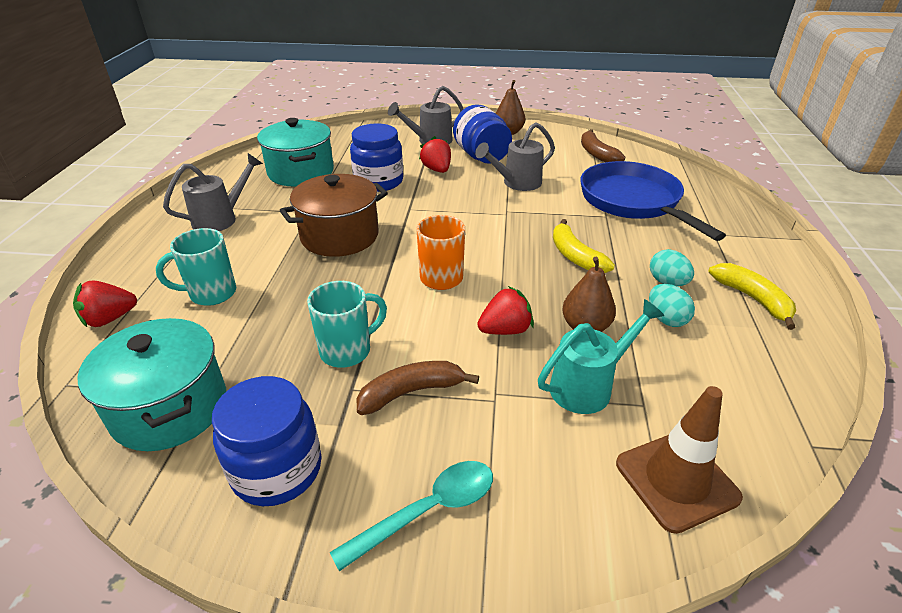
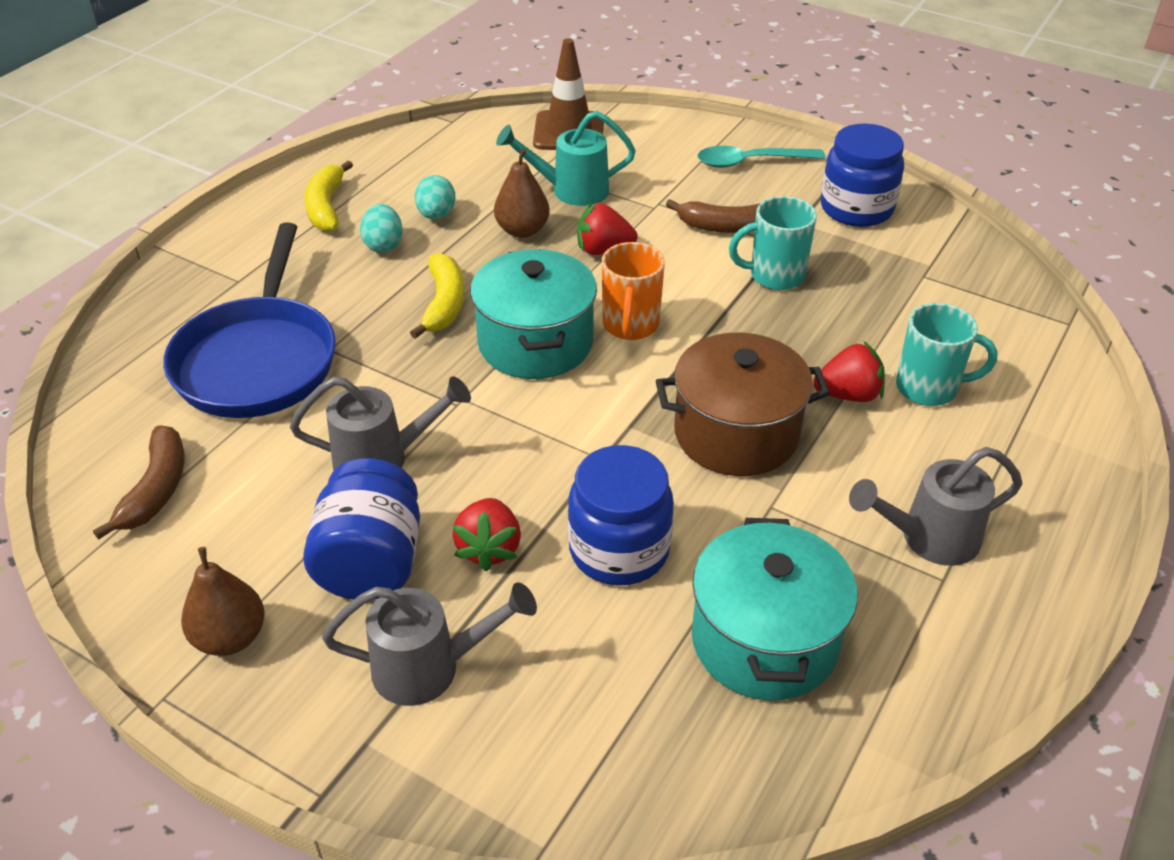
camera: 155 degrees left, 5 degrees up
red strawberry [73,280,137,327] -> red strawberry moved to [813,341,885,402]
turquoise pot [77,318,226,451] -> turquoise pot moved to [470,249,597,379]

